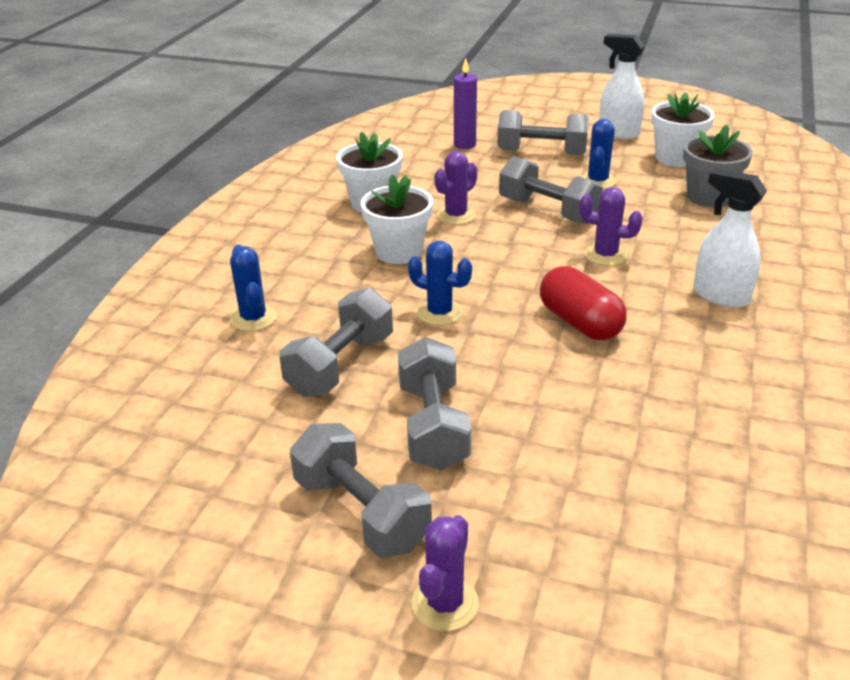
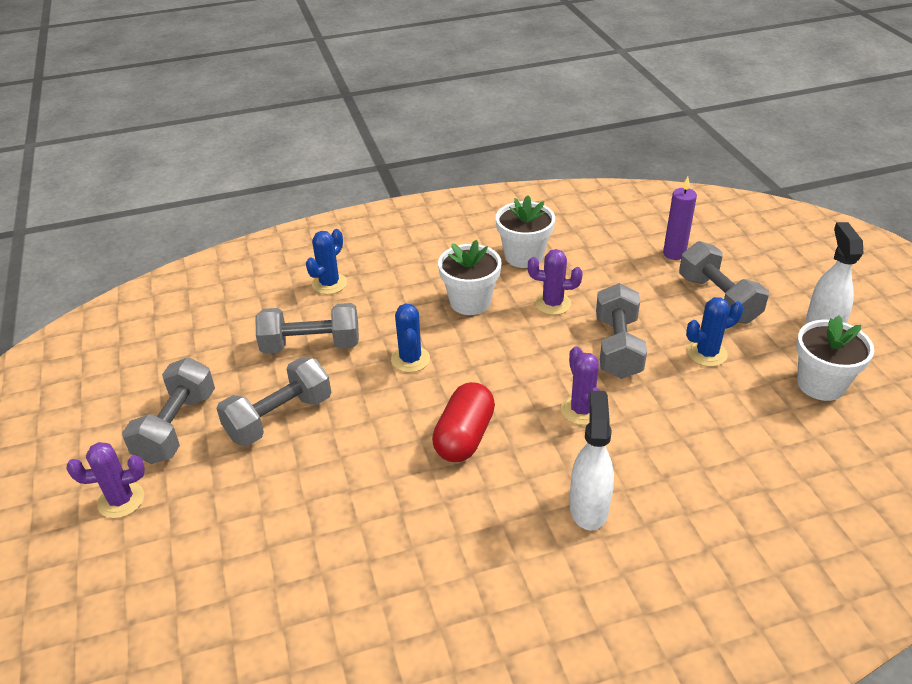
camera: 55 degrees right, 5 degrees up
grey flower pot [683,125,753,207] -> none

